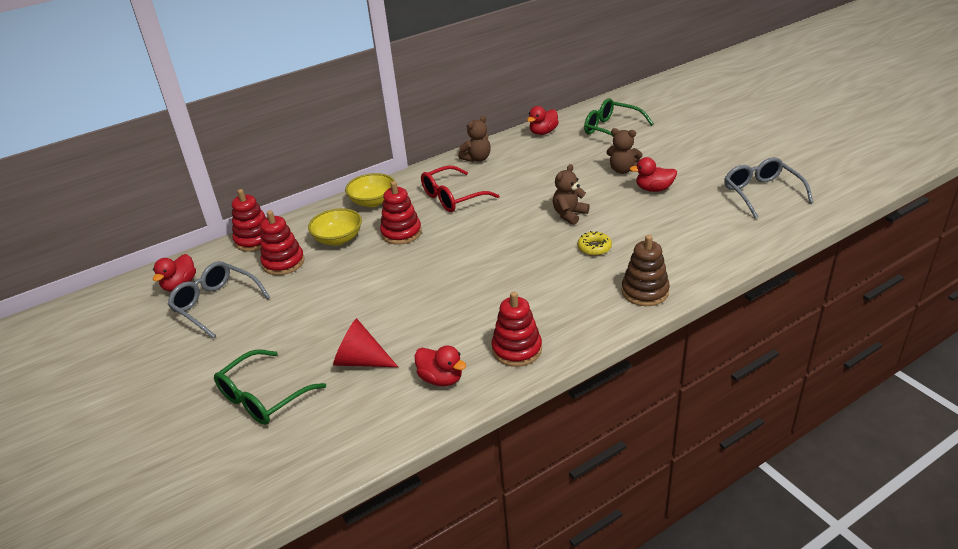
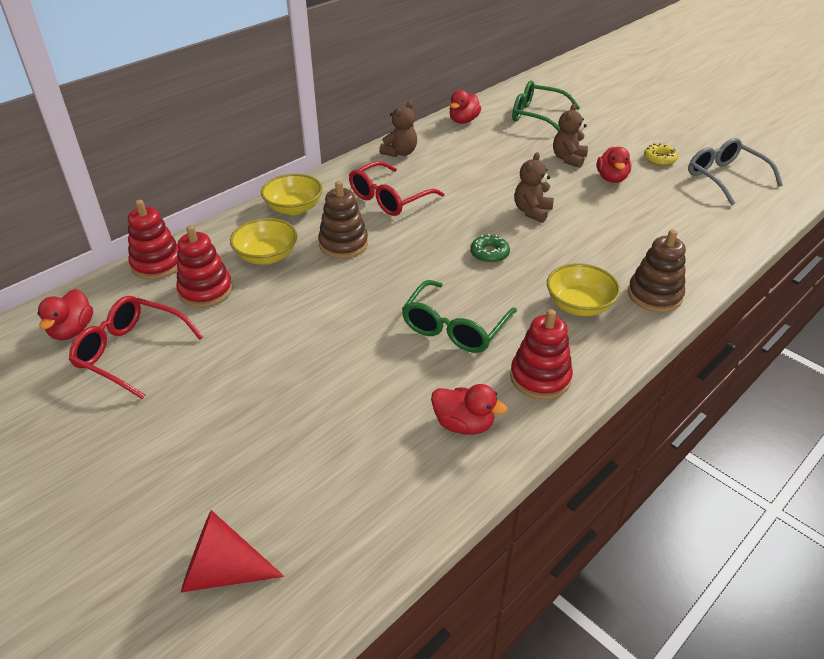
camera: 15 degrees left, 5 degrees up
grey glasses [167,261,270,338] -> red glasses [69,296,203,399]
green glasses [214,349,326,425] -> green glasses moved to [402,280,517,353]
red cone [333,318,398,367] -> red cone moved to [181,510,284,592]
red stacking toy [380,181,422,245] -> brown stacking toy [318,181,368,259]
yellow donut [578,231,612,256] -> yellow donut moved to [644,144,678,166]
brown teddy bear [606,128,643,174] -> brown teddy bear turned 105 degrees clockwise [553,104,588,168]
red duck [630,157,677,192] -> red duck turned 75 degrees counterclockwise [597,147,631,183]
none -> green donut [470,234,510,263]
none -> yellow bowl [547,263,620,316]

